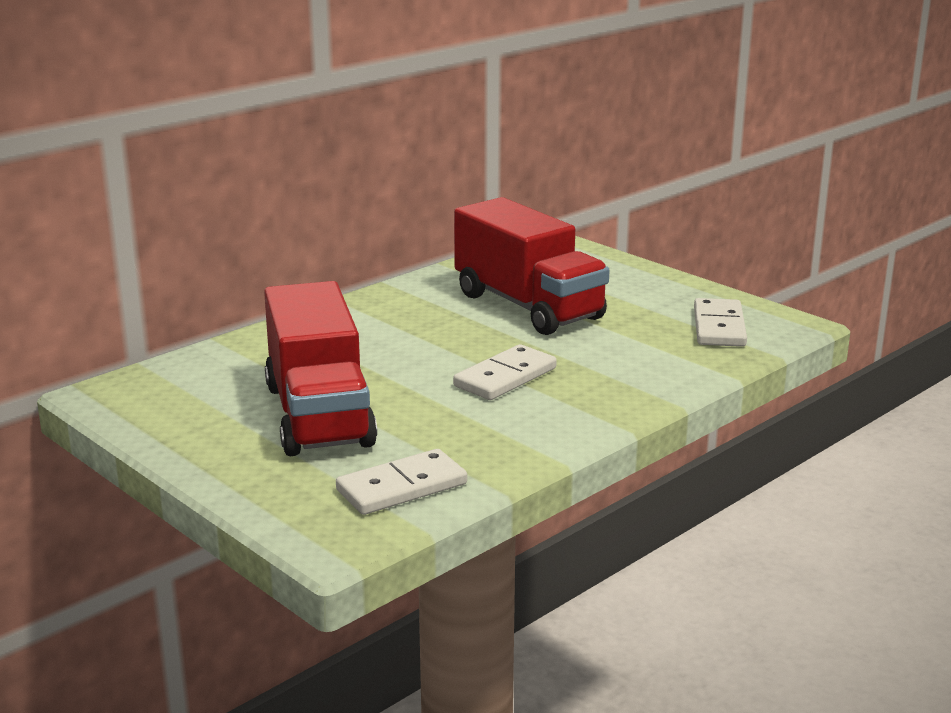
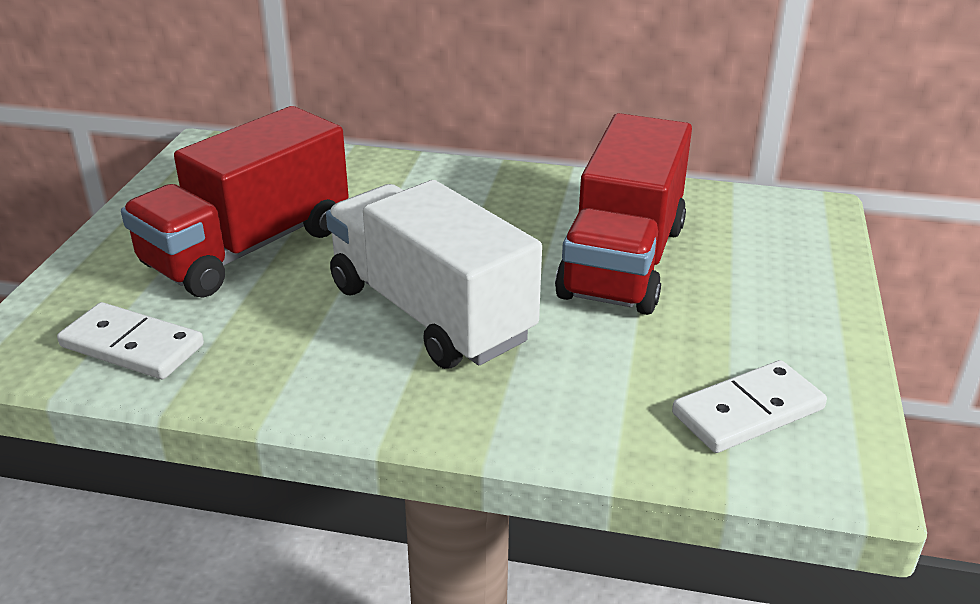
camera: 55 degrees right, 10 degrees up
white domino [453,344,557,400] -> white truck [326,180,542,369]

